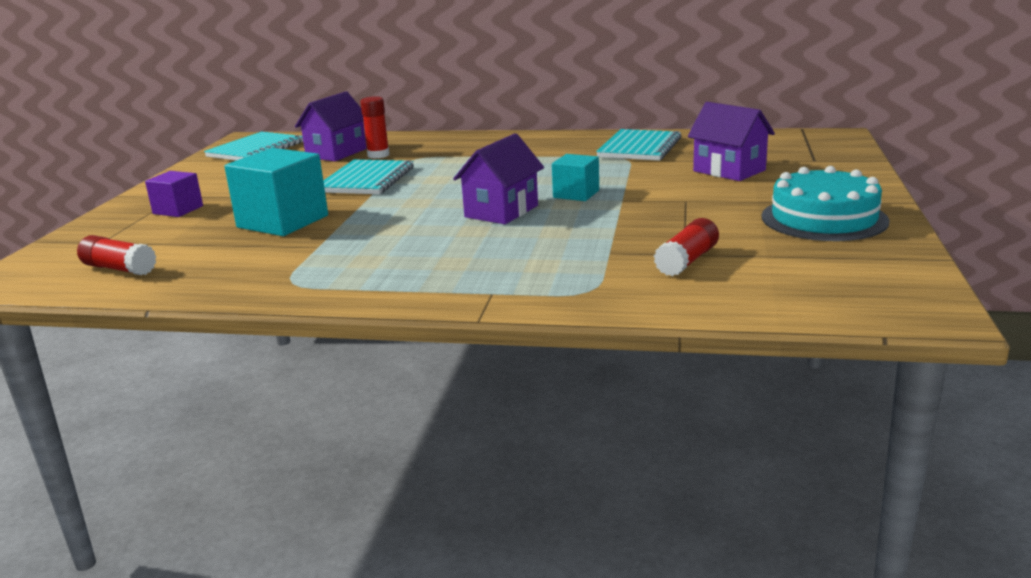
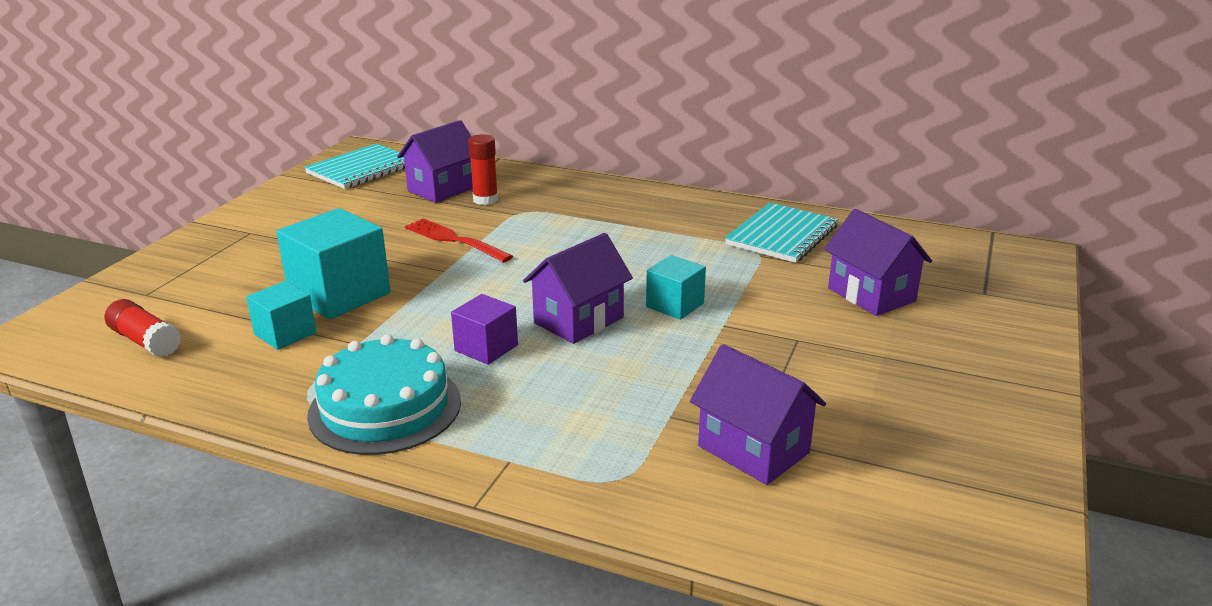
camera: 10 degrees right, 5 degrees up
purple cube [145,171,203,217] -> purple cube moved to [451,294,518,365]
turquoise notebook [323,160,413,194] -> red fork [405,219,513,263]
red glue stick [654,218,719,277] -> purple house [690,344,826,485]
turquoise cake [762,166,889,241] -> turquoise cake moved to [307,335,461,455]
none -> turquoise cube [246,281,316,350]

